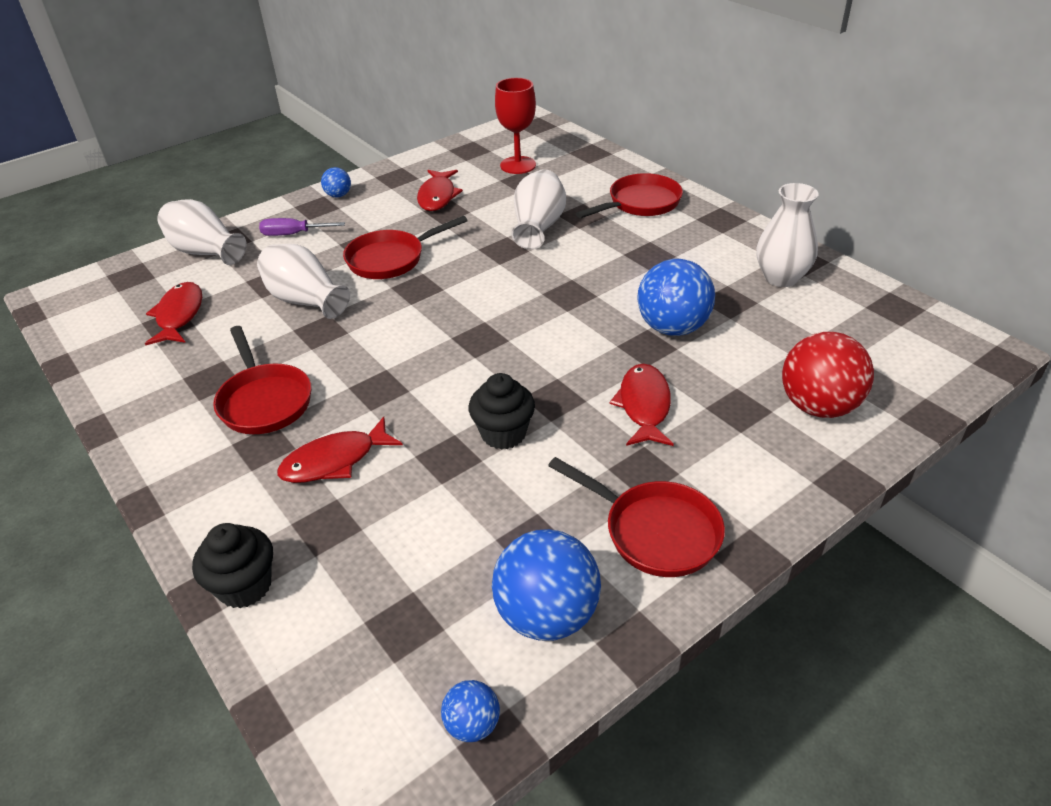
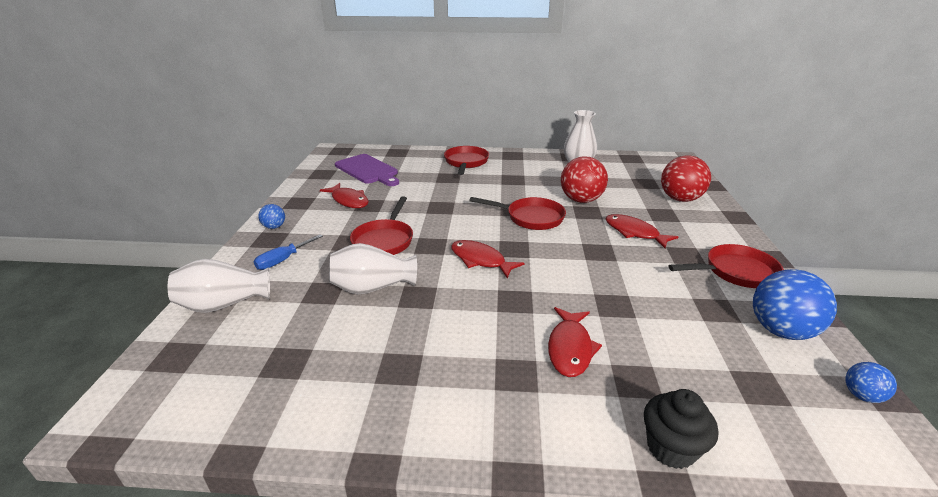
camera: 50 degrees left, 10 degrees down
red fish [145,282,202,345] -> red fish moved to [451,240,525,278]
red pan [213,326,311,434] -> red pan moved to [469,197,566,230]
purple screwdriver [259,218,345,236] -> blue screwdriver [254,234,323,270]
black cupcake [469,373,535,450] -> none
red goblet [495,78,536,174] -> purple cutting board [335,154,399,186]
white vase [511,169,566,249] -> none
blue ball [637,259,715,336] -> red ball [561,156,608,203]

